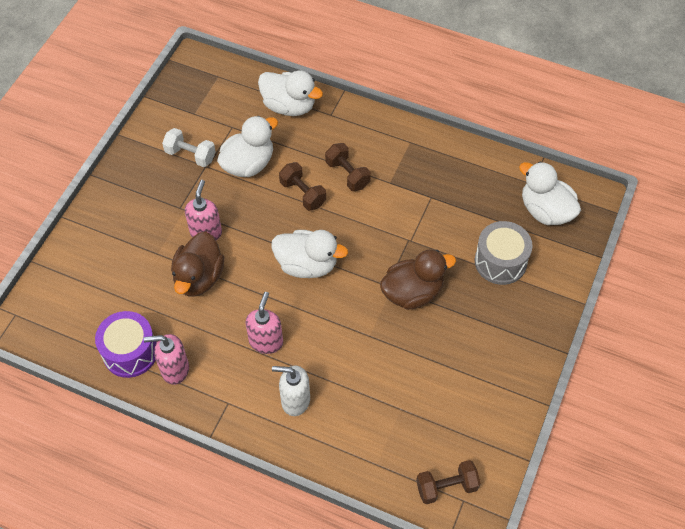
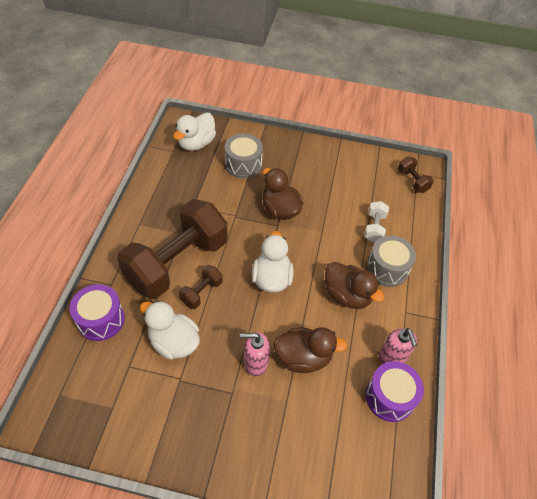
camera: 105 degrees left, 5 degrees down
white dumbbell [162,128,216,167] -> white dumbbell moved to [364,201,389,242]
pink soap dispenser [245,292,283,354] -> brown duck [325,262,384,309]
white duck [258,71,323,116] -> purple drum [69,284,125,341]
white soap dispenser [272,366,310,416] -> grey drum [367,235,416,287]
brown dumbbell [325,143,371,191] -> brown dumbbell [117,199,228,299], size x2.41

